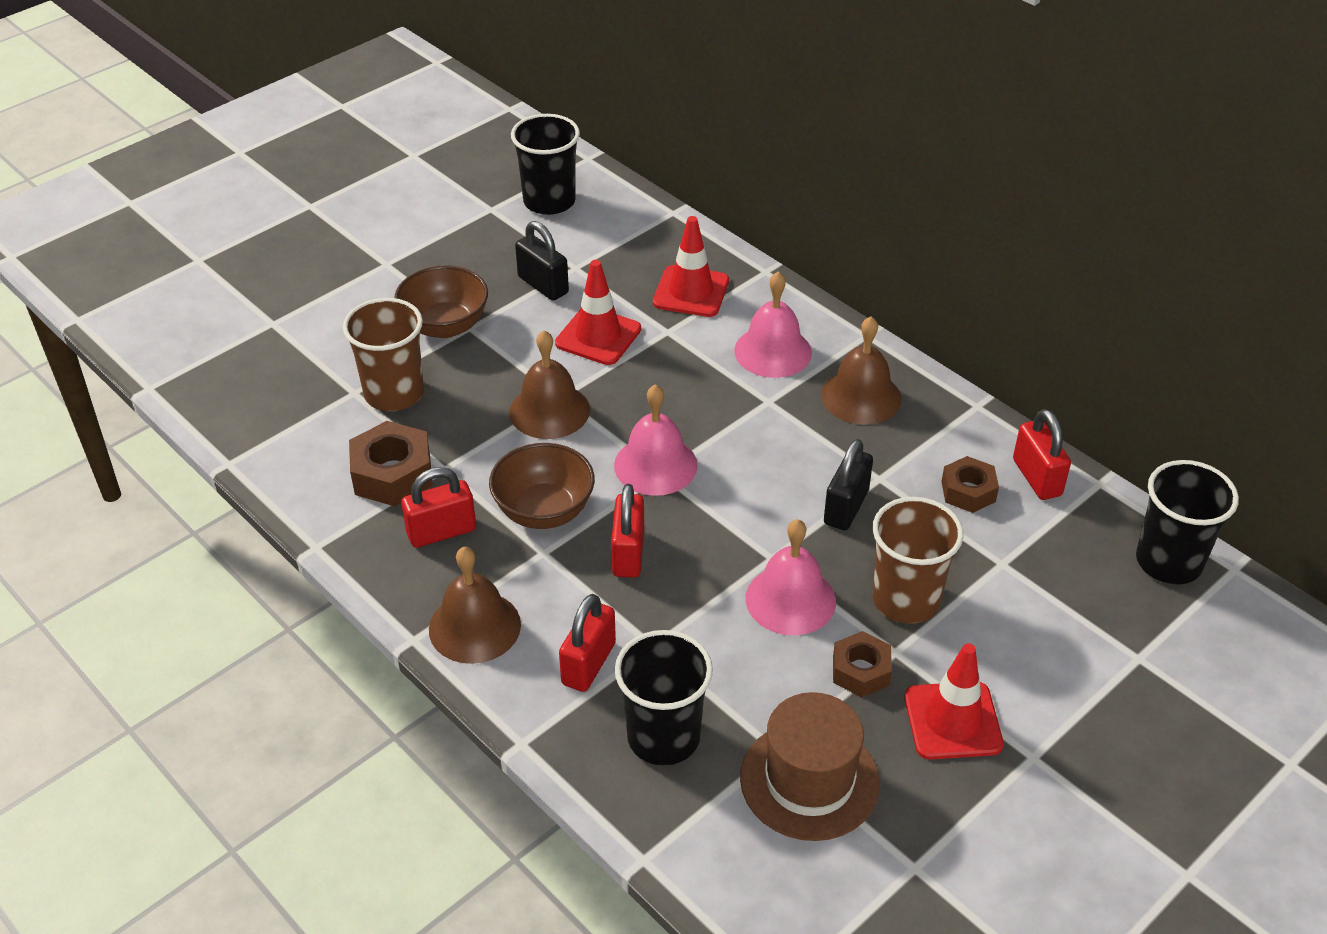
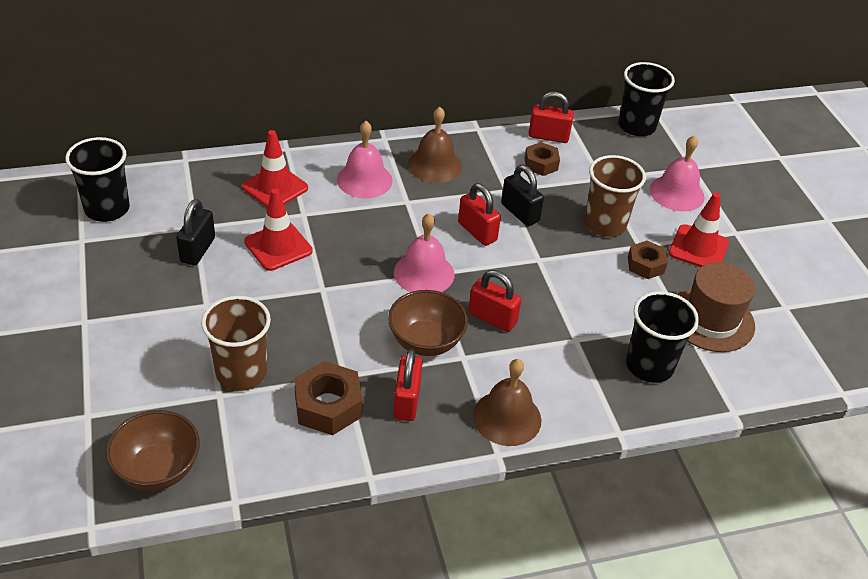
camera: 65 degrees left, 0 degrees up
brown bowl [394,265,488,338] -> brown bowl moved to [106,410,200,491]
brown bell [509,330,590,439] -> none
black padlock [515,221,569,301] -> black padlock turned 60 degrees counterclockwise [176,199,215,265]
red padlock [559,594,616,692] -> red padlock moved to [458,183,501,246]
pink bell [746,519,836,635] -> pink bell moved to [650,135,705,211]

